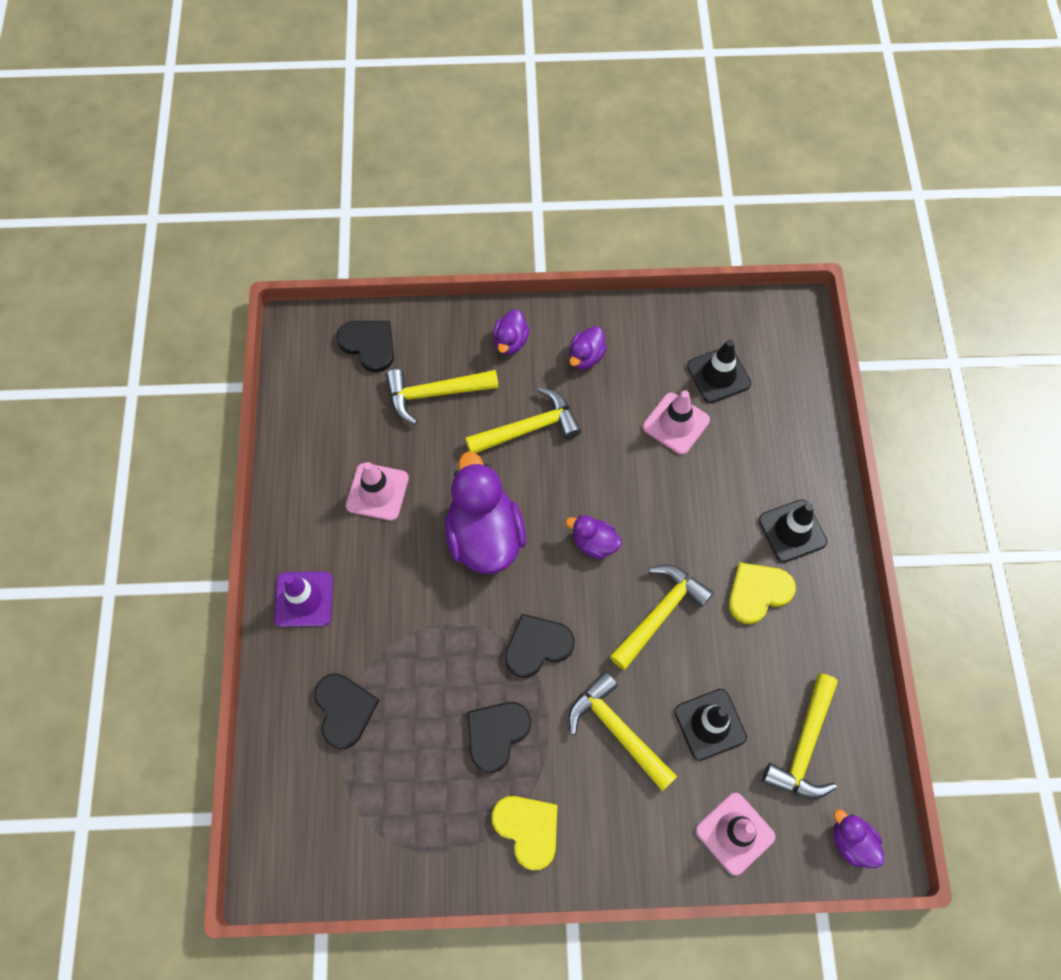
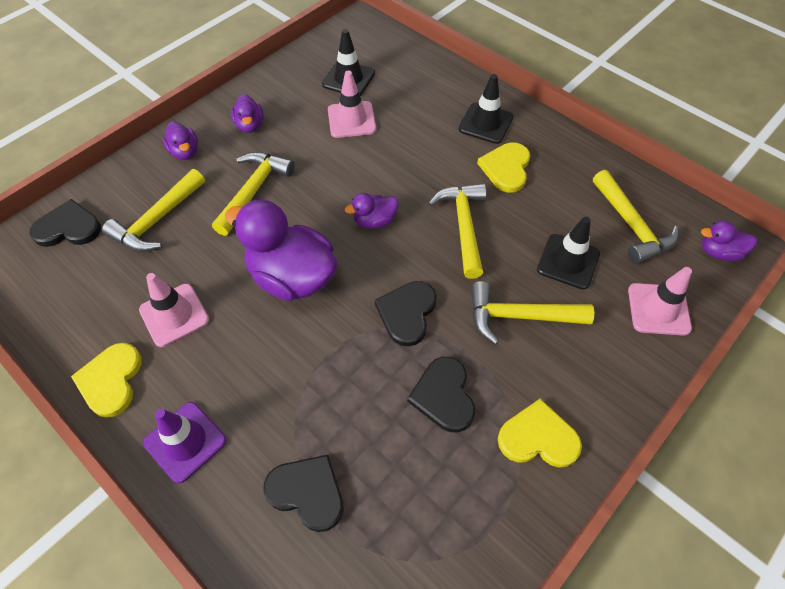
camera: 45 degrees left, 10 degrees down
none -> yellow heart [71,343,142,418]

